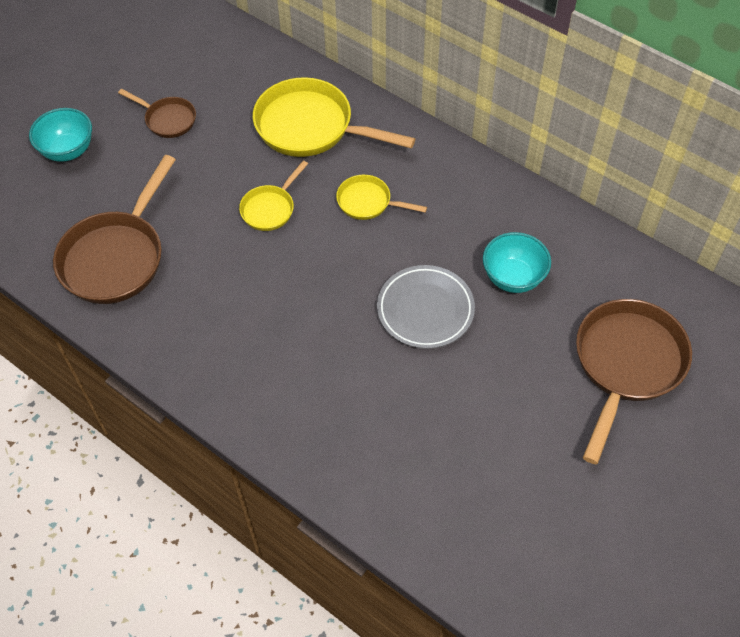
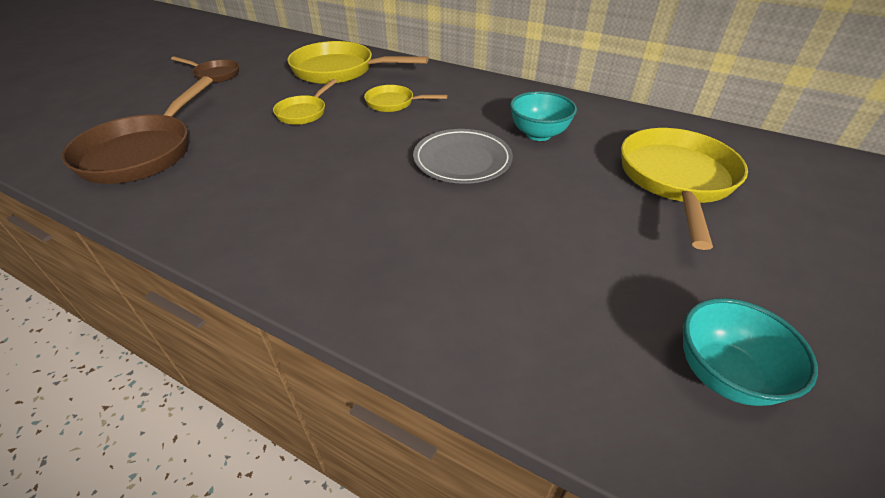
camera: 10 degrees left, 15 degrees down
turquoise bowl [29,108,92,162] -> turquoise bowl moved to [683,298,818,406]
brown pan [576,299,692,464] -> yellow pan [621,128,748,250]

